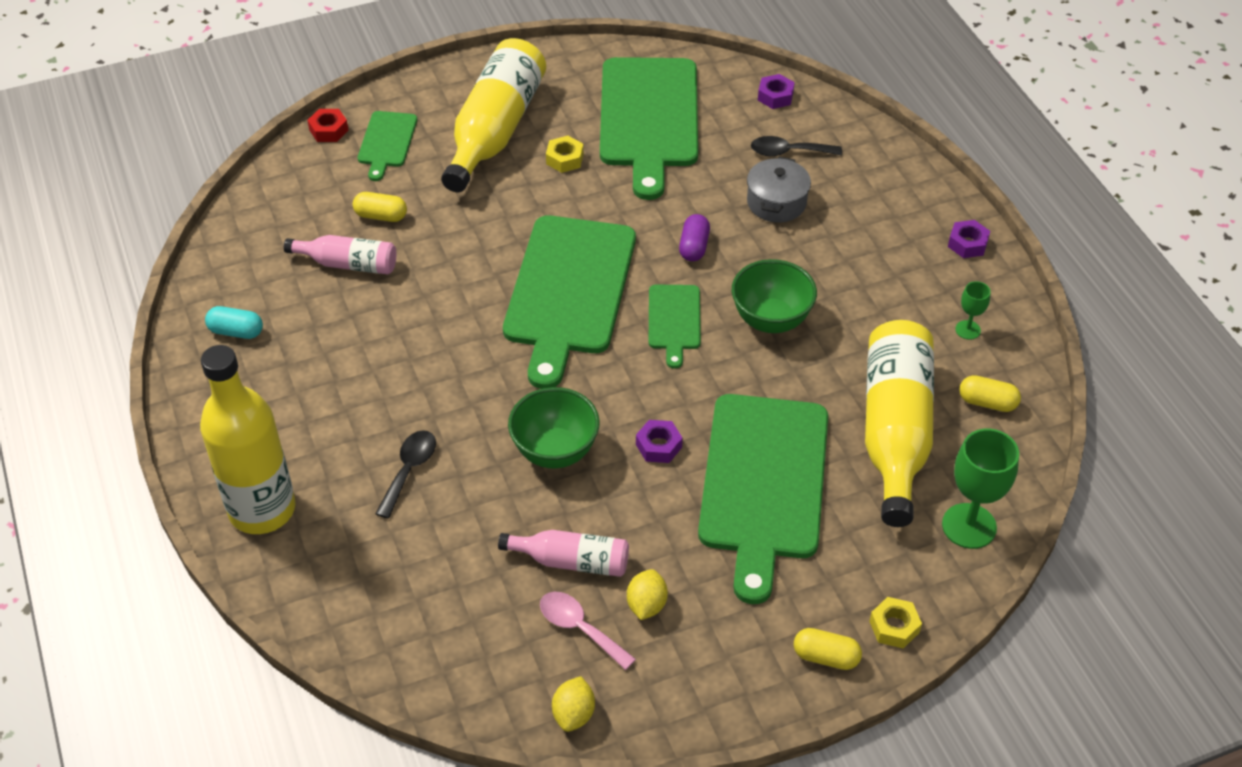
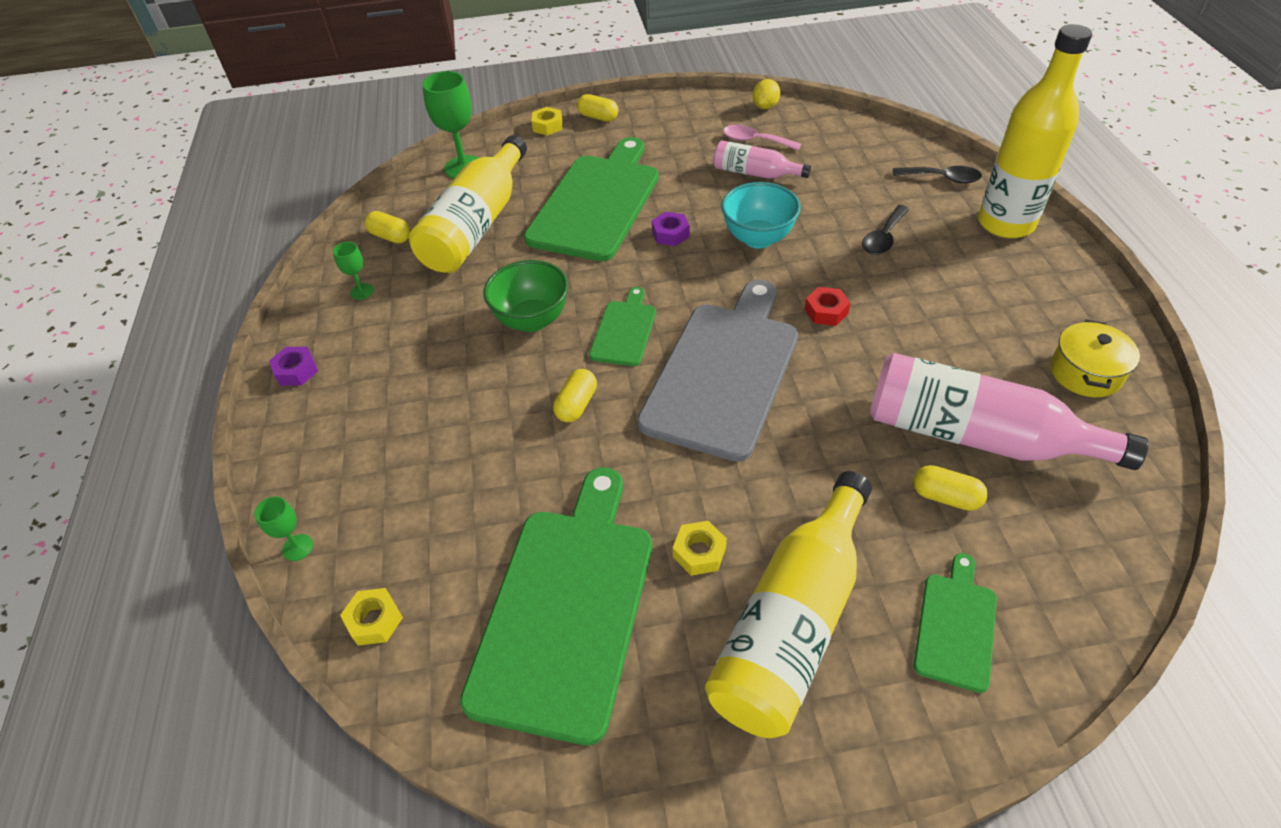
camera: 165 degrees left, 0 degrees up
turquoise capsule [205,306,263,339] -> yellow pot [1050,320,1140,397]
pink bottle [284,235,396,275] -> pink bottle [870,353,1148,470], size x1.88
red nut [307,109,349,142] -> red nut moved to [805,287,850,326]
green cutting board [503,215,636,389] -> grey cutting board [637,280,798,462]
green bowl [508,387,600,468] -> turquoise bowl [721,182,801,249]
pink spoon [540,592,636,670] -> pink spoon turned 150 degrees clockwise [723,125,801,150]
yellow lemon [627,569,668,620] -> none
purple capsule [679,214,710,261] -> yellow capsule [553,369,597,422]
grey pot [747,157,811,222] -> none
black spoon [751,136,842,156] -> black spoon moved to [892,166,982,183]
purple nut [758,74,795,109] -> yellow nut [340,588,403,646]
none -> green goblet [254,496,313,561]

